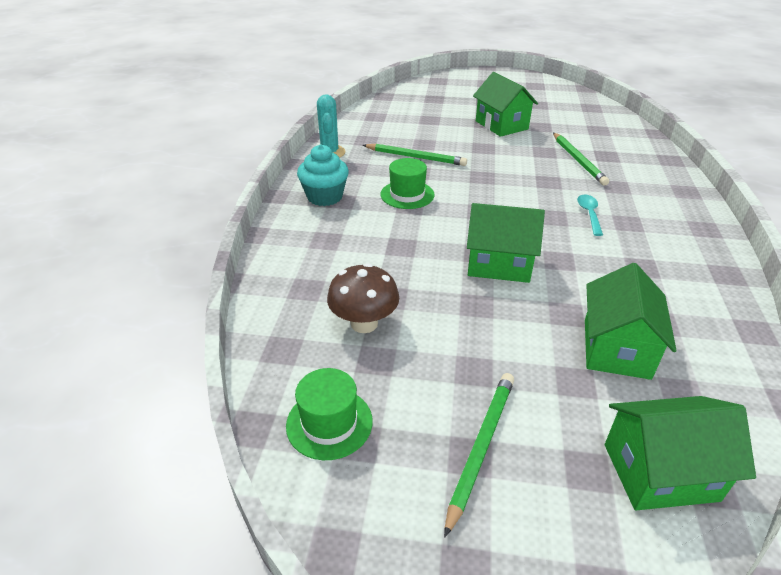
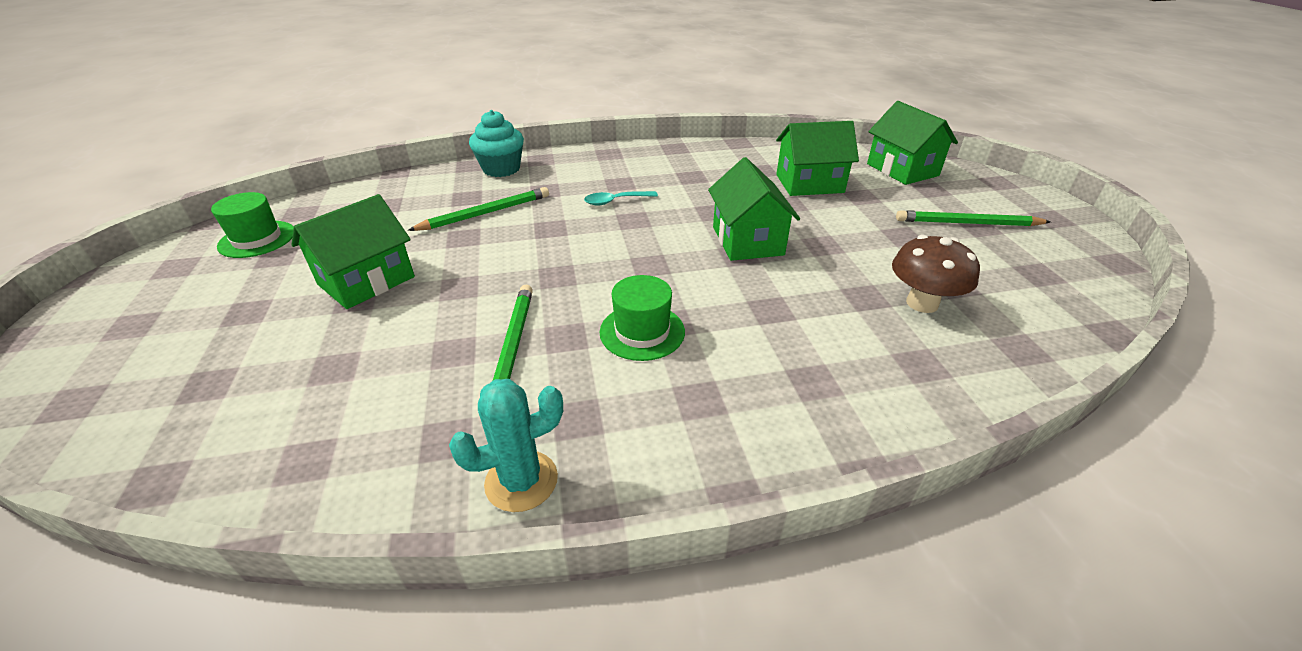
camera: 110 degrees left, 0 degrees up
green hat [286,368,373,460] -> green hat moved to [211,192,294,258]
turquoise cupcake [297,144,349,206] -> turquoise cupcake moved to [469,110,524,177]

